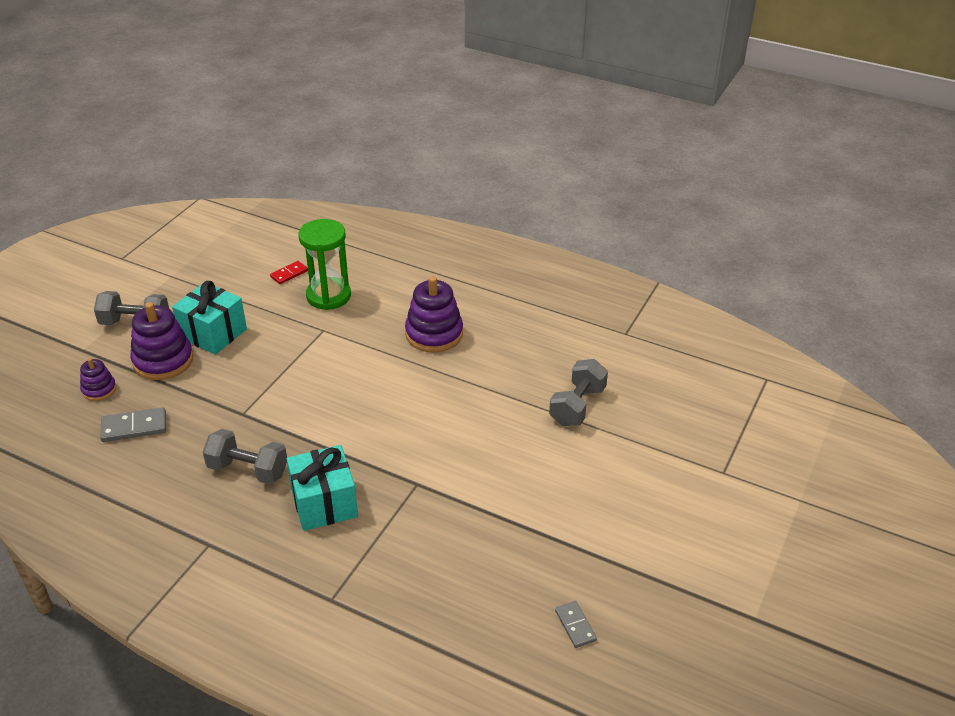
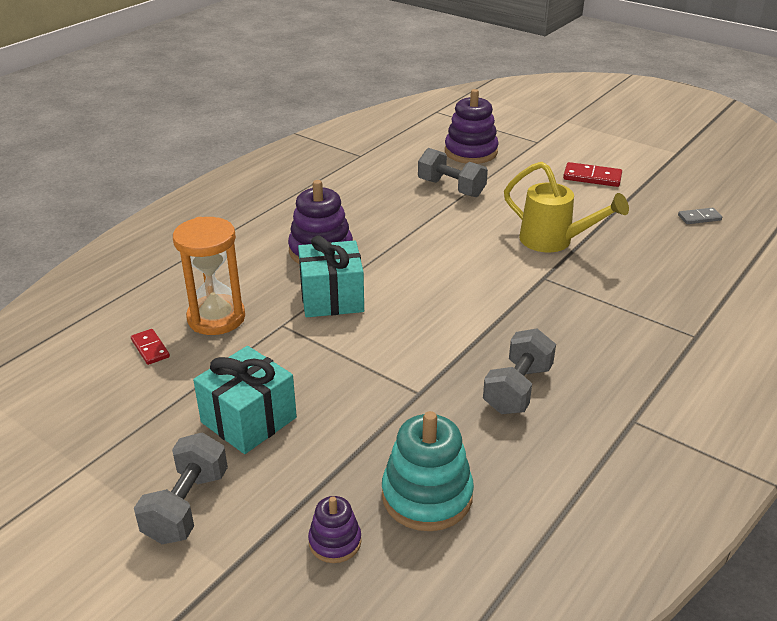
camera: 80 degrees left, 5 degrees down
grey domino [100,407,166,442] -> turquoise stacking toy [382,411,474,531]
purple stacking toy [130,302,193,380] -> purple stacking toy moved to [445,89,499,164]
turquoise gift [287,445,358,531] -> turquoise gift moved to [298,235,364,317]
green hourglass [298,219,351,310] -> orange hourglass [173,217,245,335]
none -> yellow watering can [504,162,629,252]
none -> red domino [563,162,622,187]

